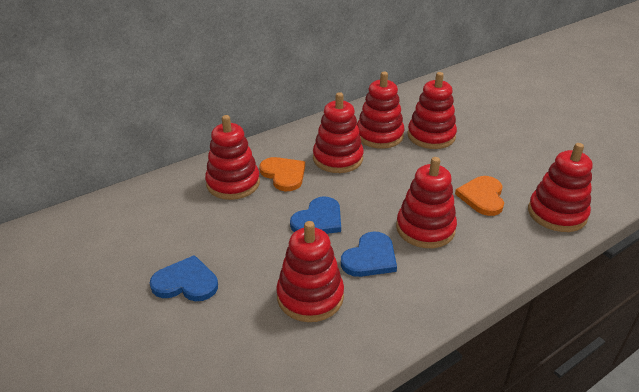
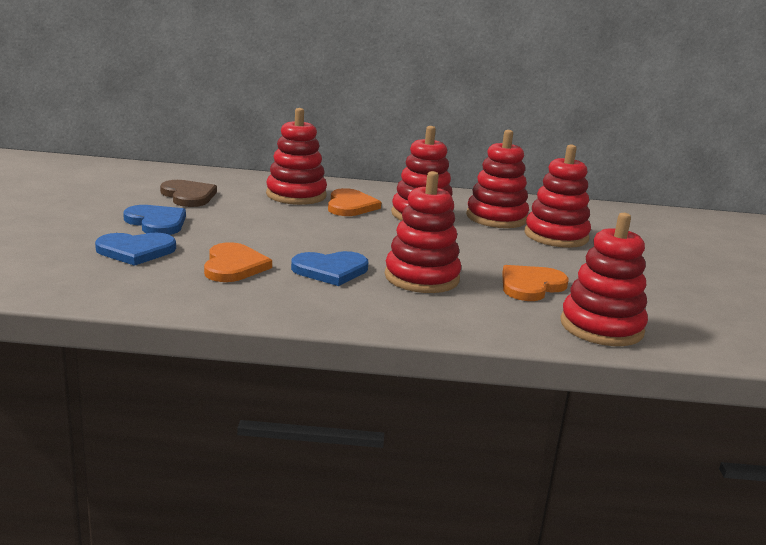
camera: 35 degrees right, 15 degrees down
red stacking toy [276,221,344,322] -> orange heart [204,242,272,282]
blue heart [290,196,341,234] -> blue heart moved to [95,233,176,266]
none -> brown heart [160,180,217,207]

